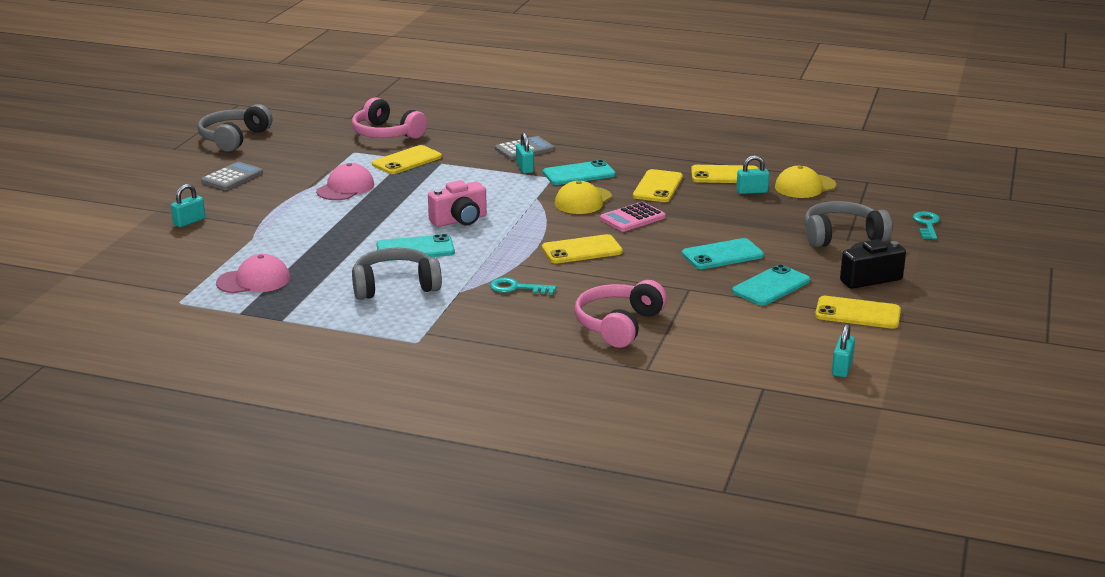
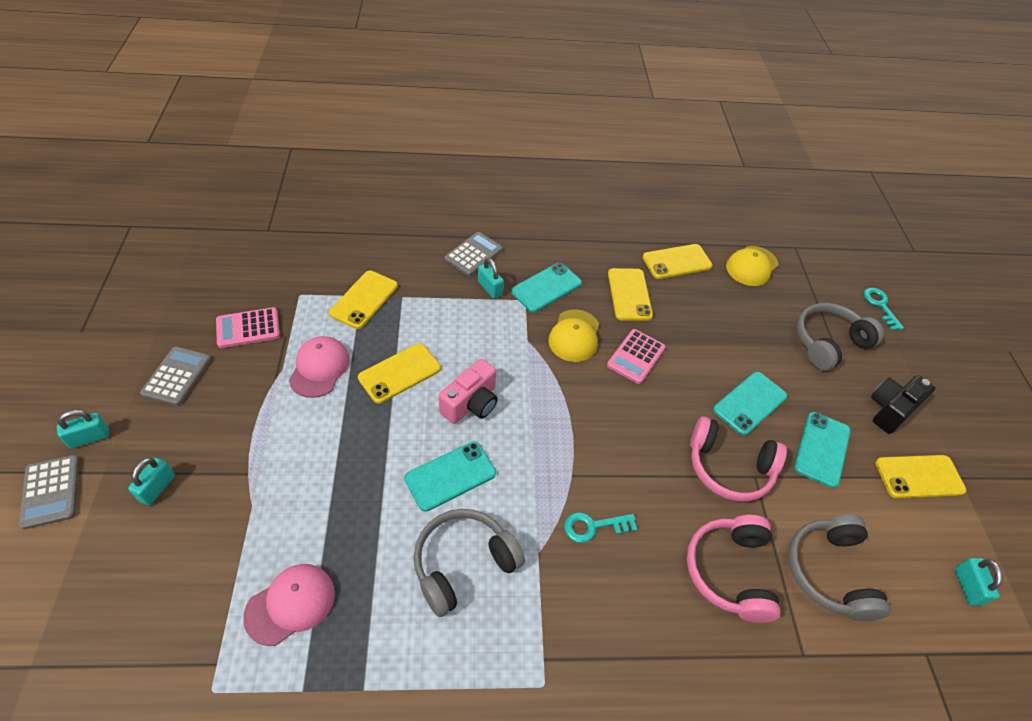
camera: 25 degrees left, 25 degrees up
grey headphones [198,104,272,152] -> grey headphones moved to [788,515,891,621]
pink headphones [352,97,427,139] -> pink headphones moved to [690,416,787,502]
yellow phone [542,234,623,263] -> yellow phone moved to [358,343,441,404]
turquoise padlock [736,155,769,194] -> turquoise padlock moved to [57,410,110,449]
none -> grey calculator [19,455,79,529]
none -> pink calculator [216,307,280,348]

